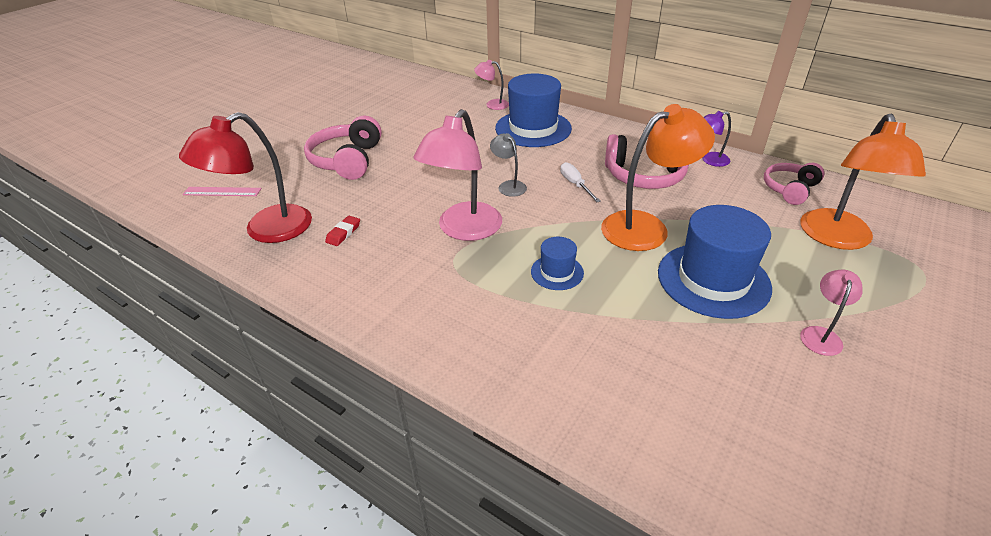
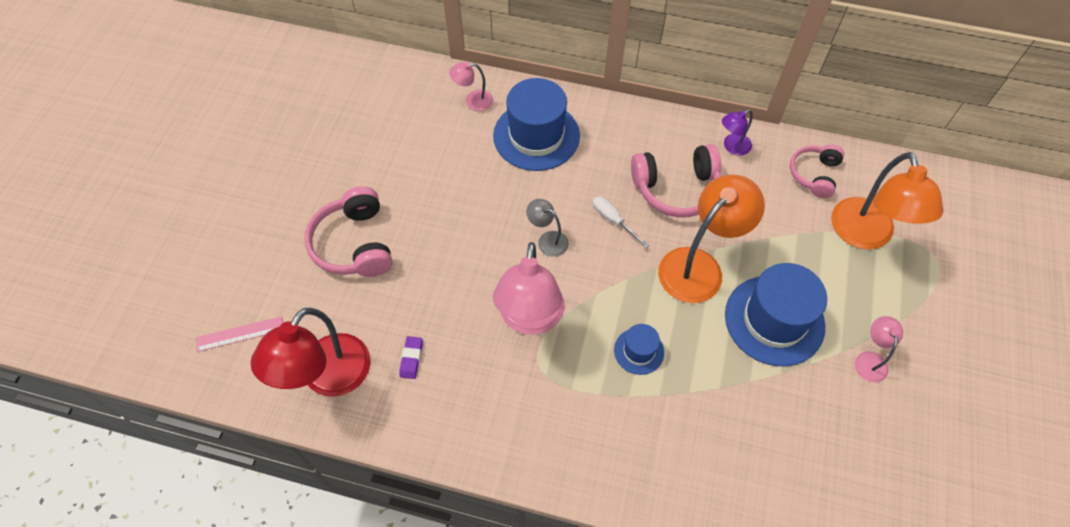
camera: 20 degrees left, 20 degrees up
red eraser [325,216,360,246] -> purple eraser [399,336,423,379]

